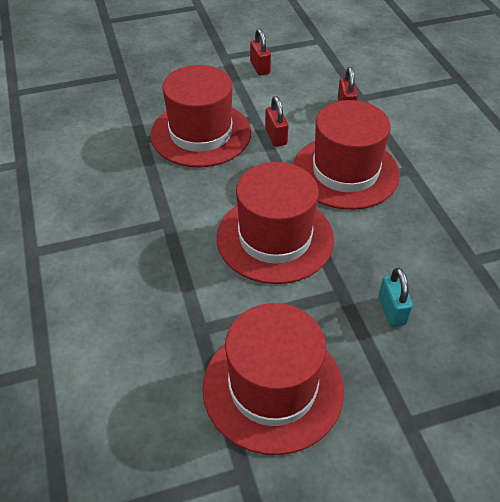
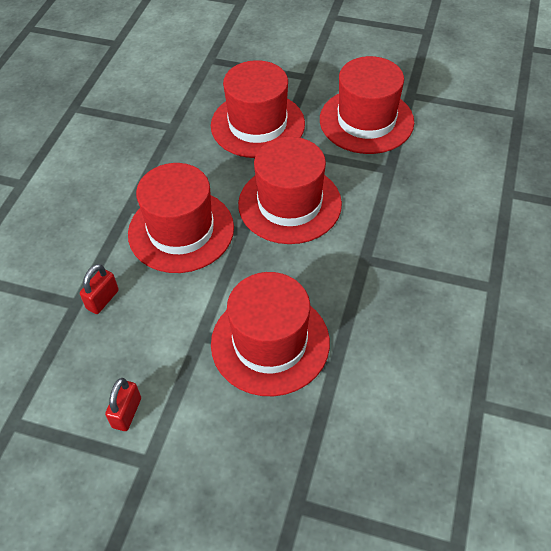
camera: 145 degrees left, 5 degrees up
red padlock [265,96,289,147] -> none
turquoise padlock [379,268,413,327] -> red hat [211,60,305,158]

